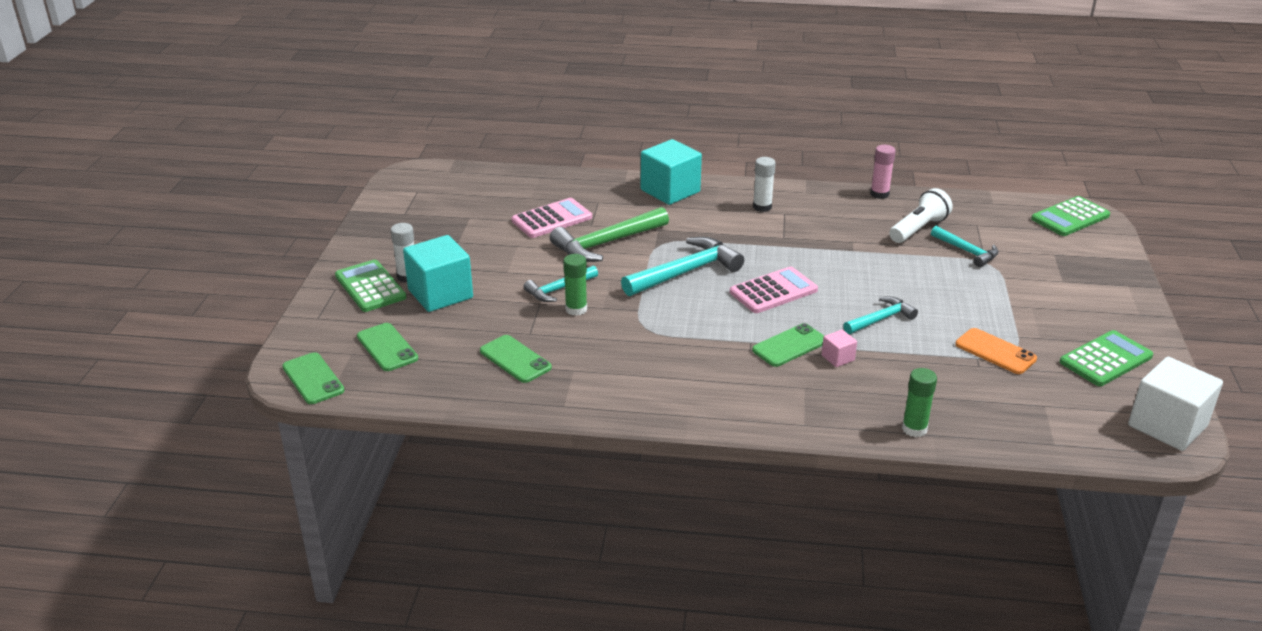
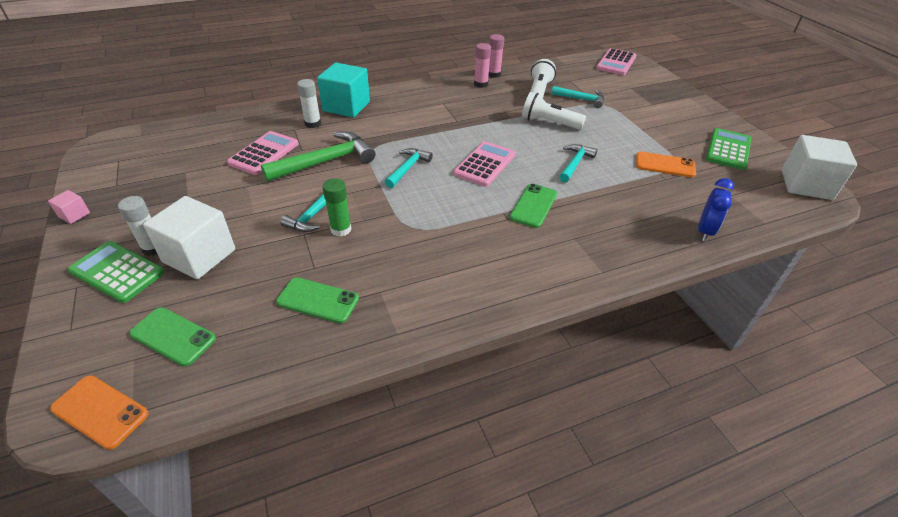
camera: 30 degrees left, 10 degrees up
green phone [282,352,345,404] -> orange phone [50,375,149,450]
turquoise cube [403,235,473,312] -> white cube [143,196,235,279]
green hammer [550,207,669,262] -> green hammer turned 150 degrees counterclockwise [261,131,375,182]
turquoise hammer [621,237,744,296] -> turquoise hammer [385,148,433,188], size x0.59
white glue stick [753,157,776,212] -> white glue stick moved to [297,79,321,128]
pink cube [822,330,857,367] -> pink cube moved to [48,190,90,224]
green glue stick [902,368,937,437] -> none
green calculator [1031,196,1110,236] -> pink calculator [596,48,636,75]
none -> pink glue stick [474,43,491,88]
none -> white flashlight [522,92,586,130]
none -> blue clock [698,178,734,241]

